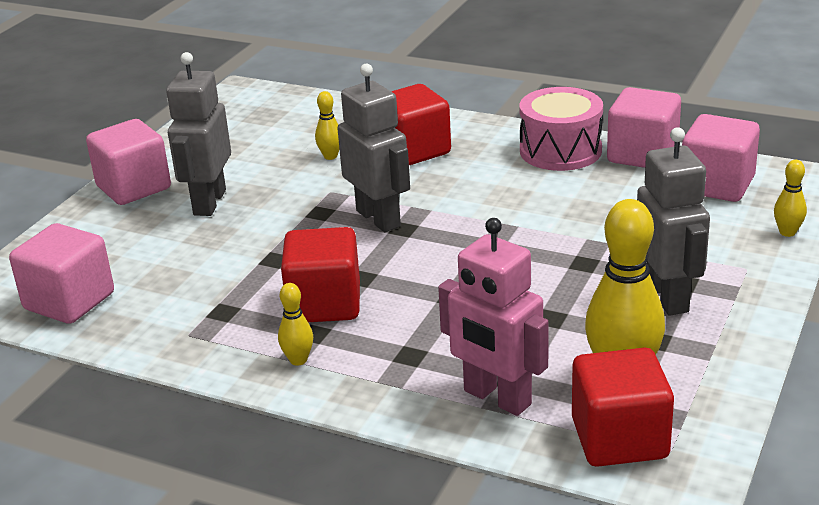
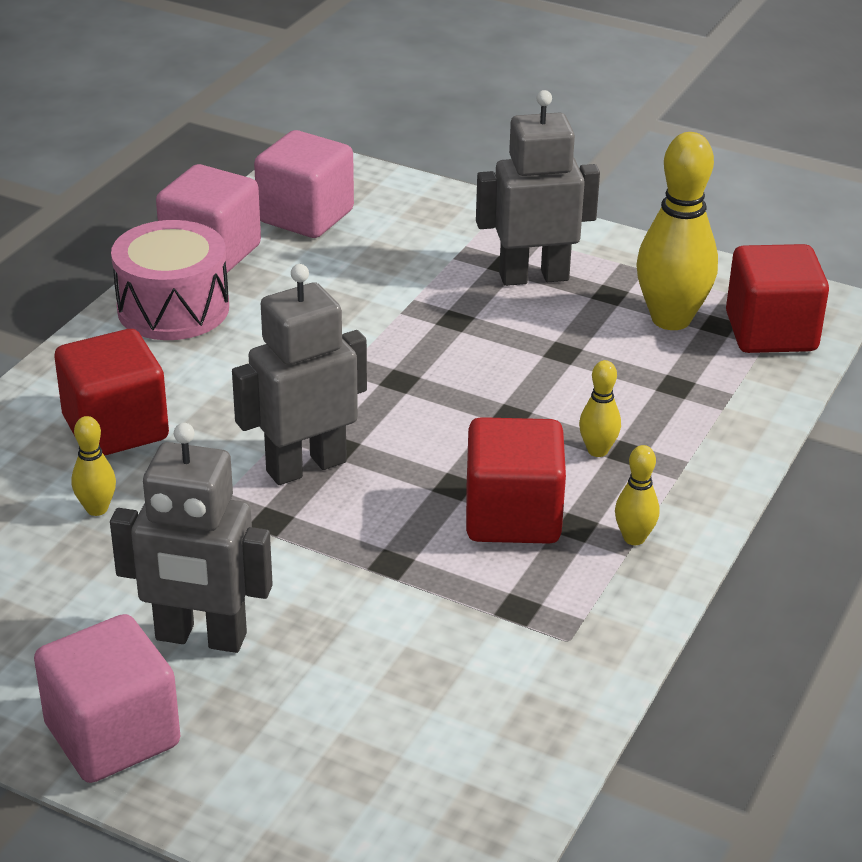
camera: 90 degrees left, 5 degrees up
pink cube [9,223,114,324] -> none
pink robot [438,218,549,416] -> none
yellow bowling pin [774,160,807,237] -> yellow bowling pin moved to [579,360,621,457]

